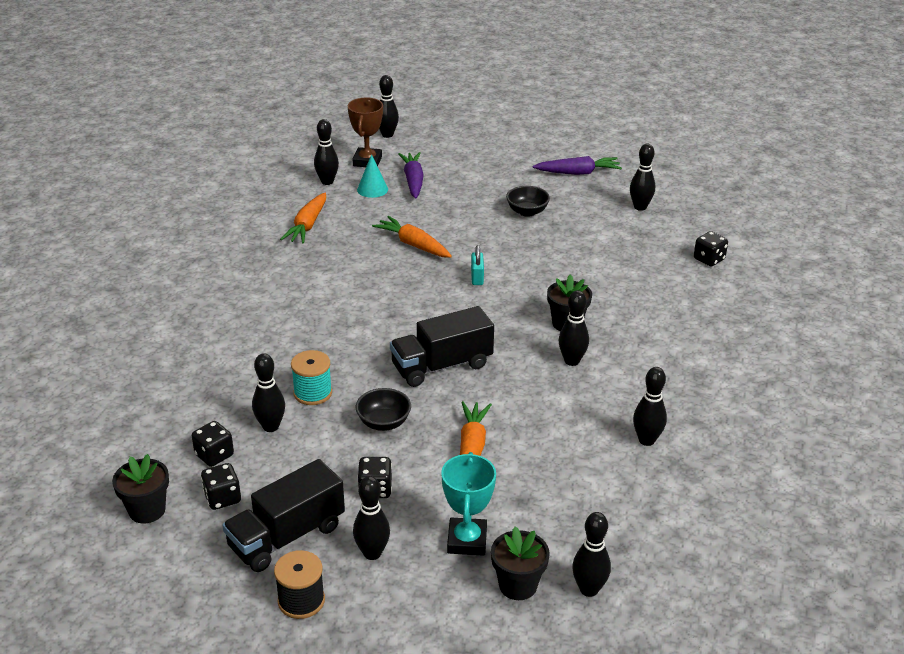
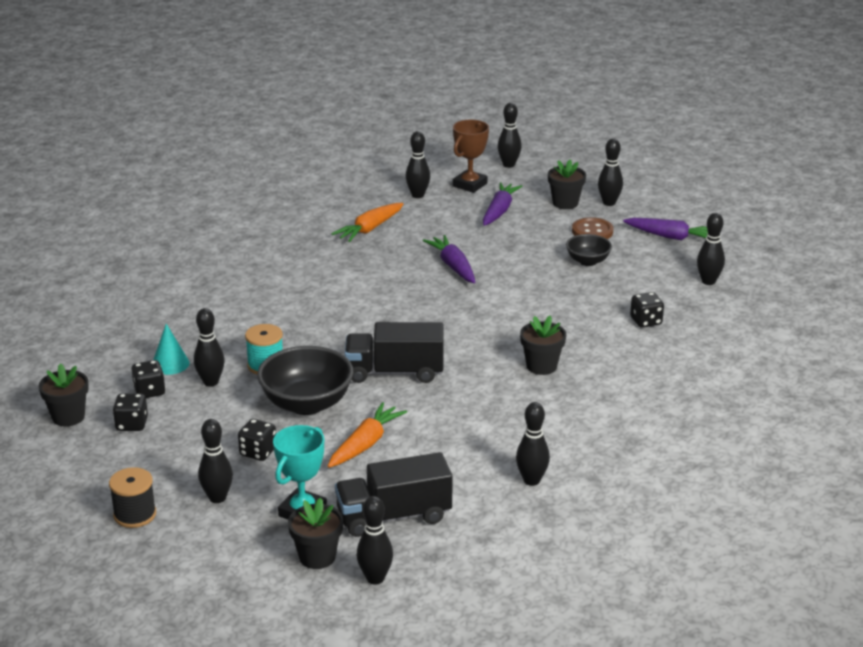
camera: 25 degrees right, 5 degrees down
black truck [222,459,345,572] -> black truck moved to [335,452,453,537]
black bowl [356,388,411,431] -> black bowl [257,346,353,415], size x1.79
turquoise cone [357,154,388,198] -> turquoise cone moved to [153,324,189,375]
orange carrot [372,216,452,258] -> purple carrot [423,235,475,283]
turquoise padlock [471,245,484,285] -> none
black bowling pin [558,290,589,366] -> black bowling pin moved to [598,138,623,206]
black dice [694,231,728,266] -> black dice moved to [630,292,664,328]
none -> black flower pot [548,160,586,209]
none -> brown button [572,217,613,239]

